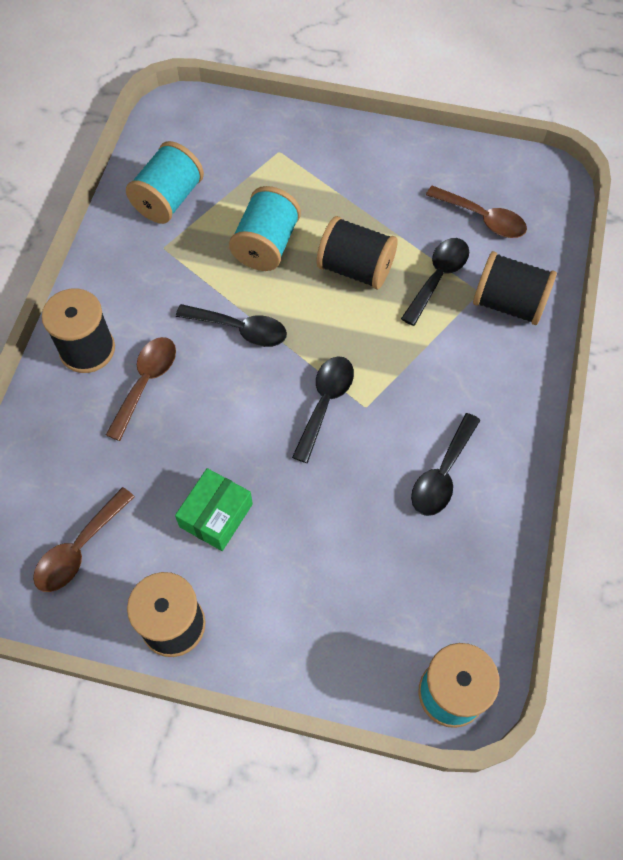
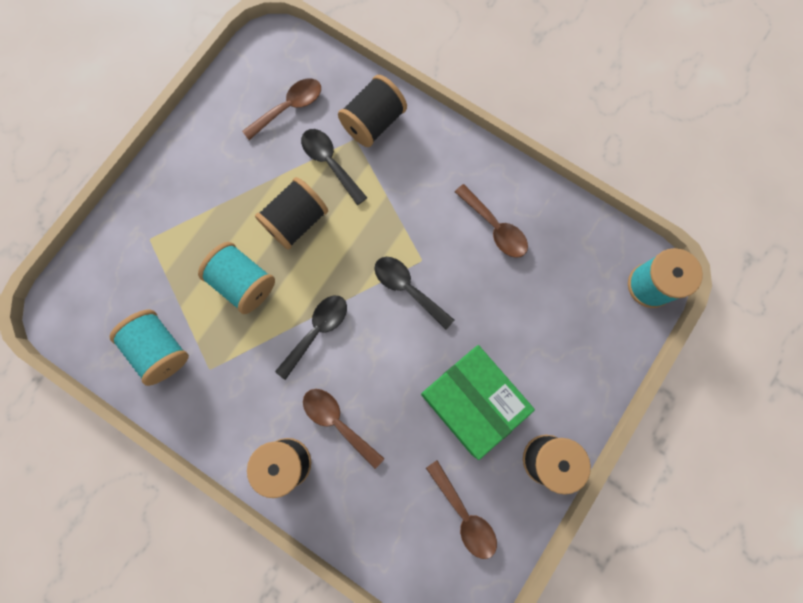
camera: 70 degrees left, 15 degrees up
green box [175,468,253,551] -> green box [421,345,535,460], size x1.73
black spoon [411,413,481,516] -> brown spoon [455,184,528,258]

